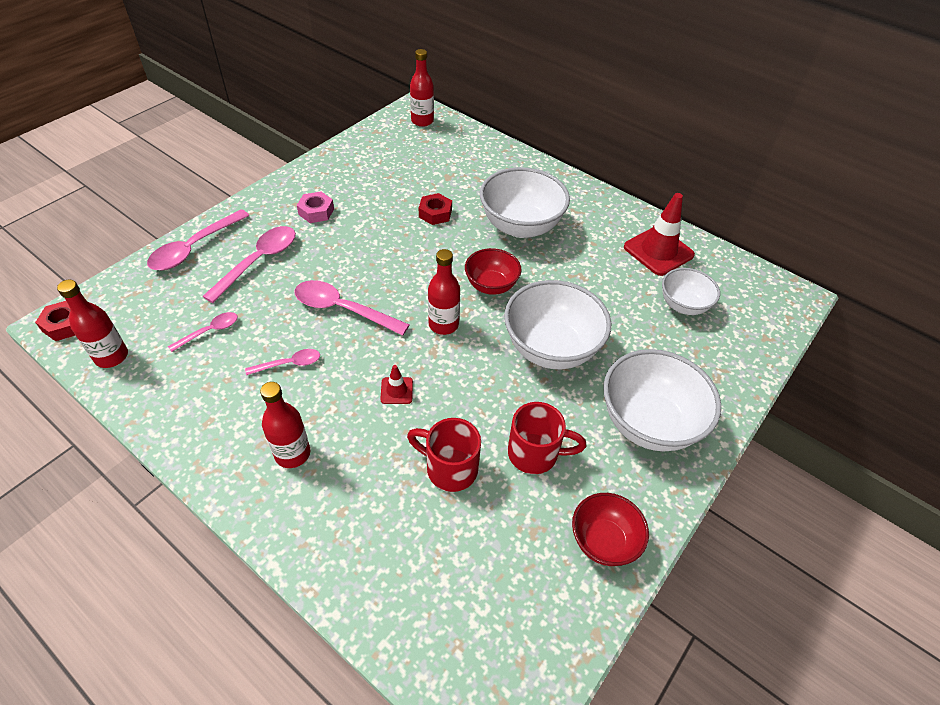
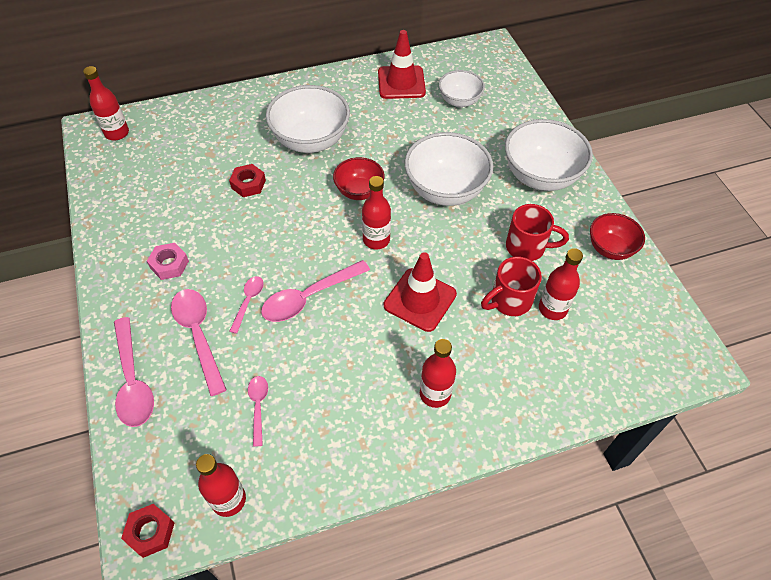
camera: 55 degrees left, 5 degrees up
pink spoon [245,349,320,375] -> pink spoon moved to [229,276,264,334]
red traffic cone [380,365,413,404] -> red traffic cone [384,252,457,332], size x2.10
red mug [508,402,586,474] -> red mug turned 60 degrees clockwise [506,204,569,261]
none -> red bottle [539,248,583,320]

